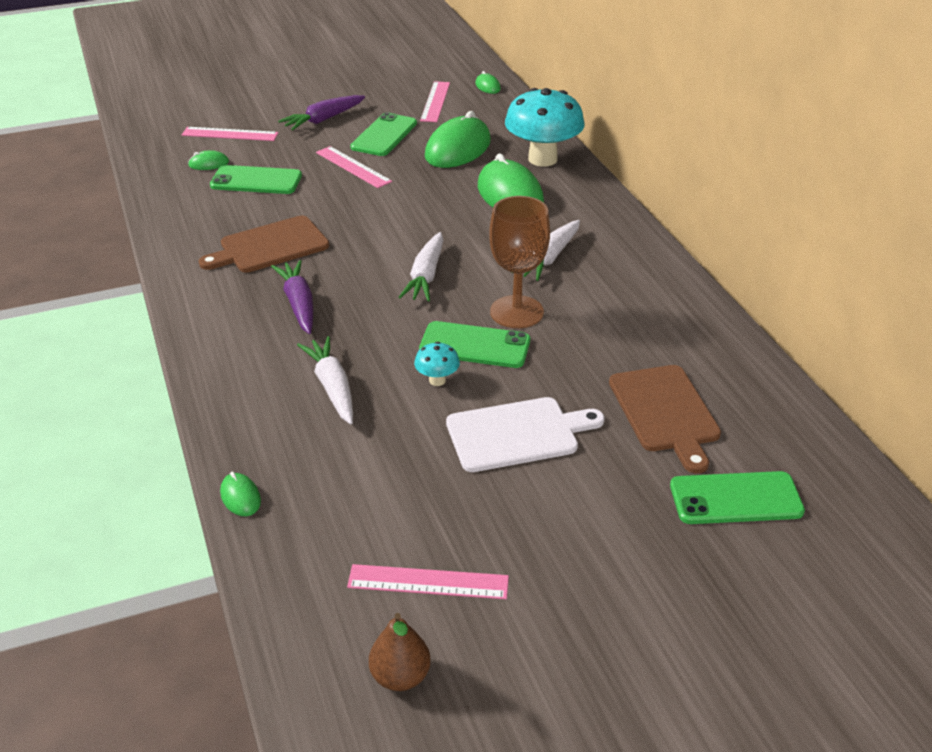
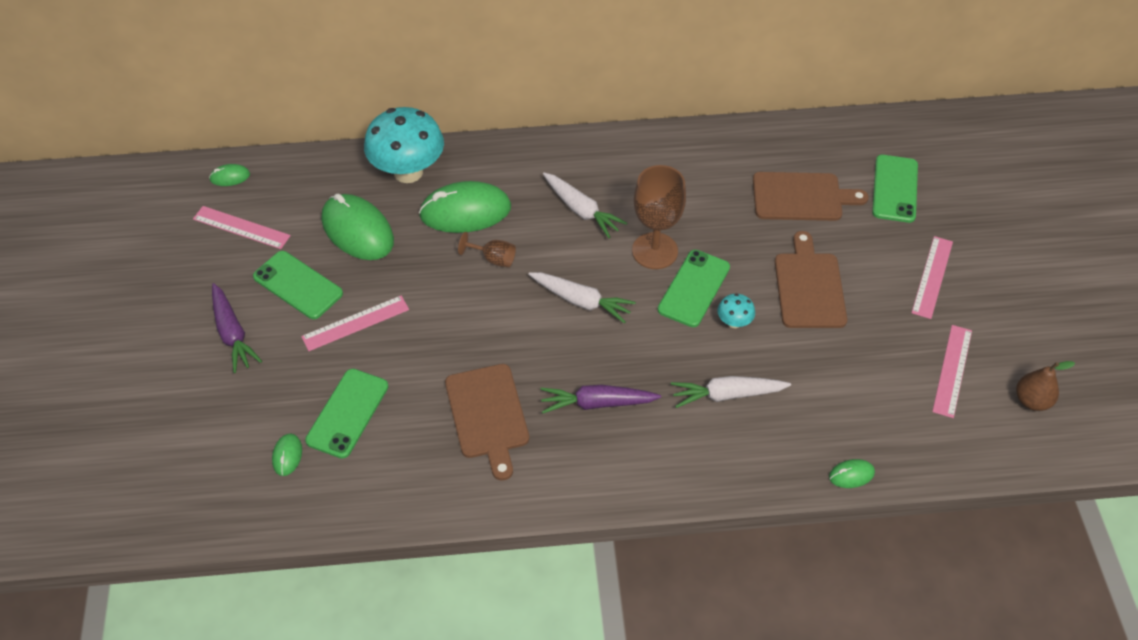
camera: 75 degrees left, 15 degrees up
pink ruler [182,127,278,141] -> pink ruler moved to [911,236,953,319]
white cutting board [446,397,605,472] -> brown cutting board [775,231,847,328]
none -> brown goblet [458,232,516,267]

